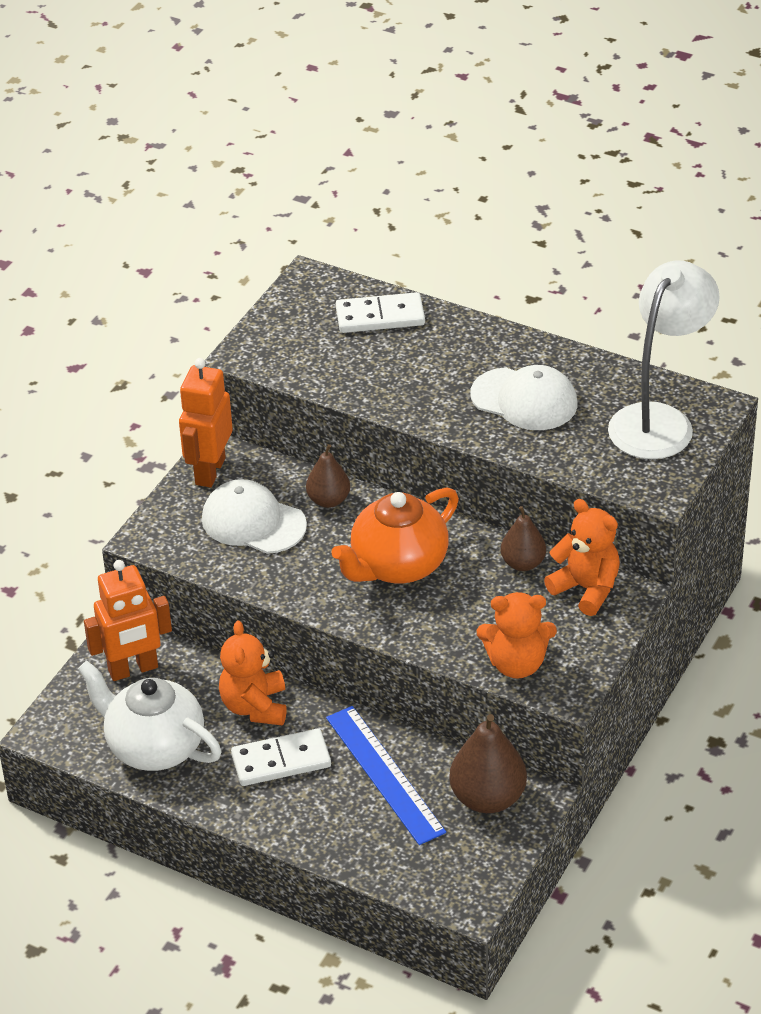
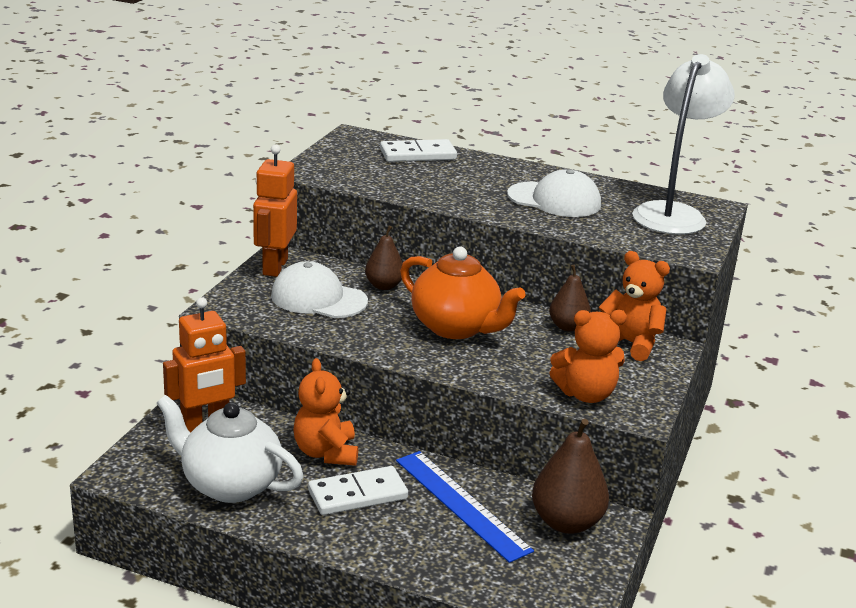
camera: 10 degrees left, 15 degrees down
orange teapot [331,488,459,584] -> orange teapot turned 90 degrees counterclockwise [400,247,526,339]

